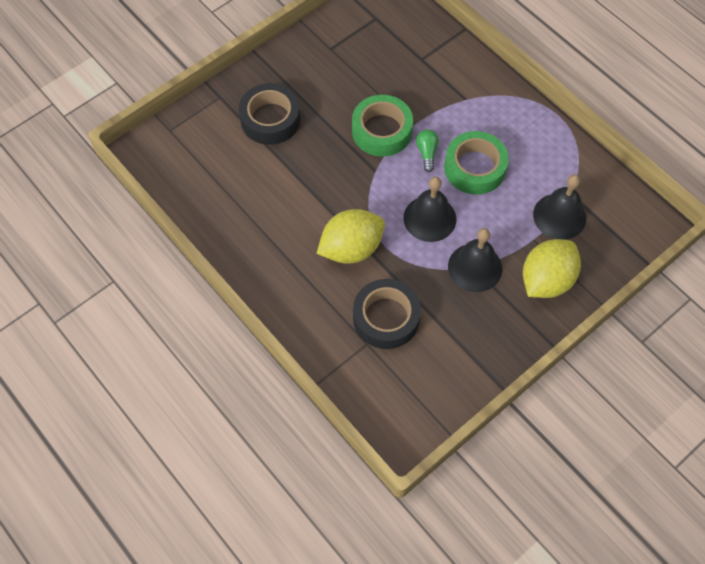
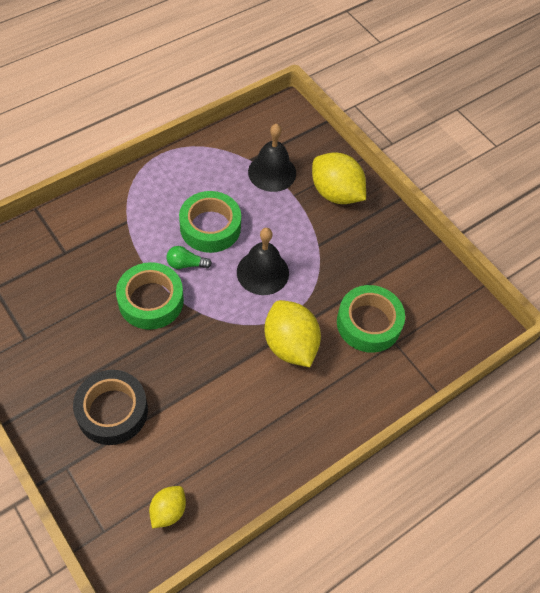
camera: 90 degrees left, 5 degrees down
black tape [353,279,421,349] -> green tape [337,285,405,353]
black bell [448,228,502,292] -> none
none -> yellow lemon [149,486,186,528]

